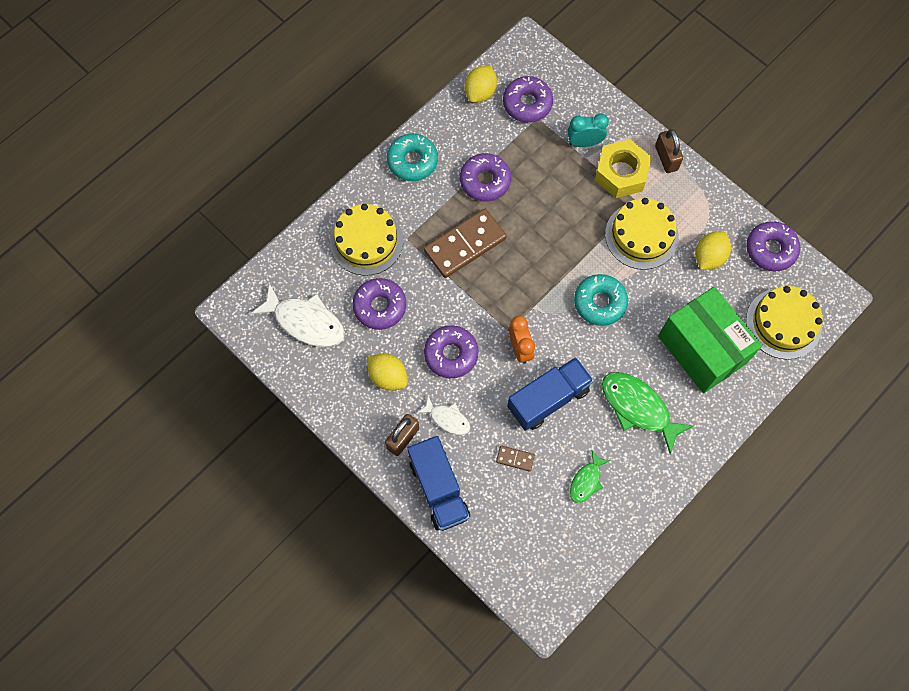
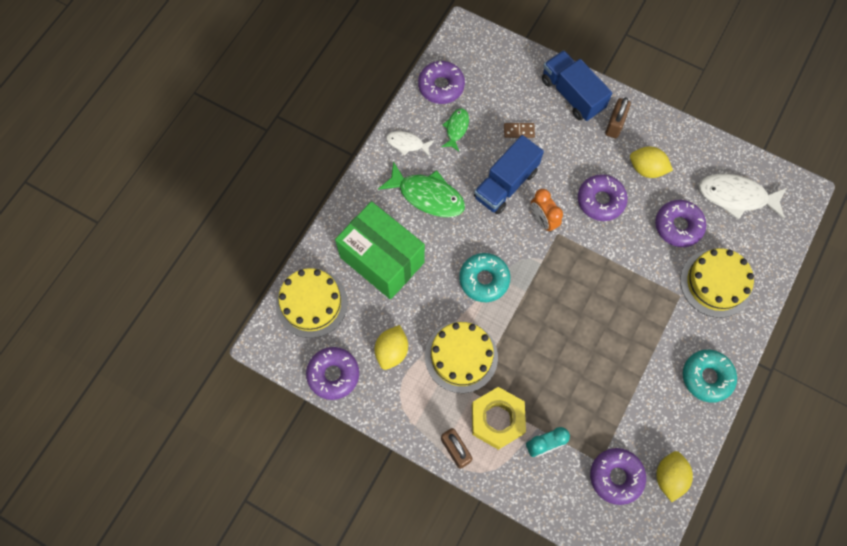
camera: 165 degrees right, 0 degrees up
white fish [417,396,470,435] -> white fish moved to [386,131,434,156]
brown domino [424,209,507,278] -> none
purple donut [460,153,511,202] -> purple donut moved to [418,61,465,104]

